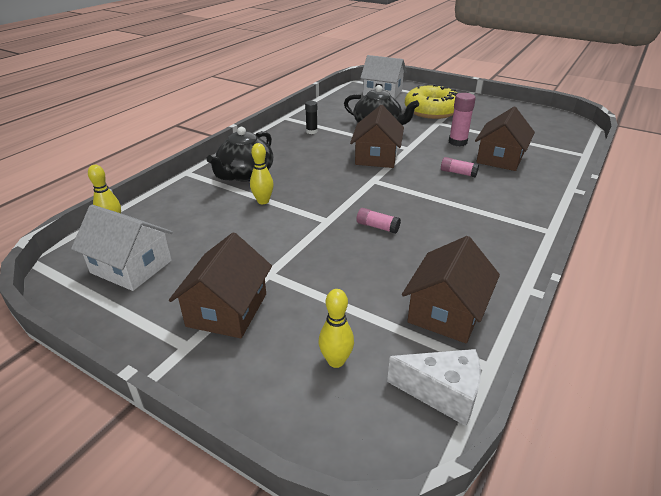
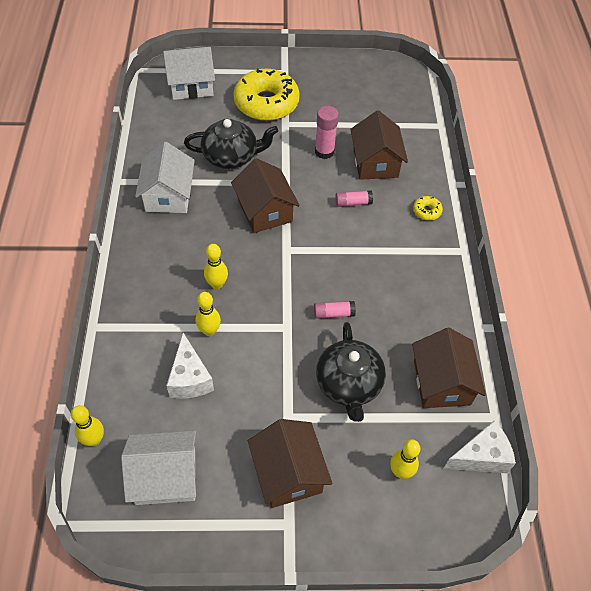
camera: 35 degrees left, 20 degrees up
black teapot [206,127,273,182] -> black teapot moved to [316,322,386,422]
black glue stick [305,101,318,134] -> white house [135,142,195,213]
none -> white cheese [166,333,214,399]
none -> yellow bowling pin [204,244,228,289]
none -> yellow donut [413,196,443,221]

